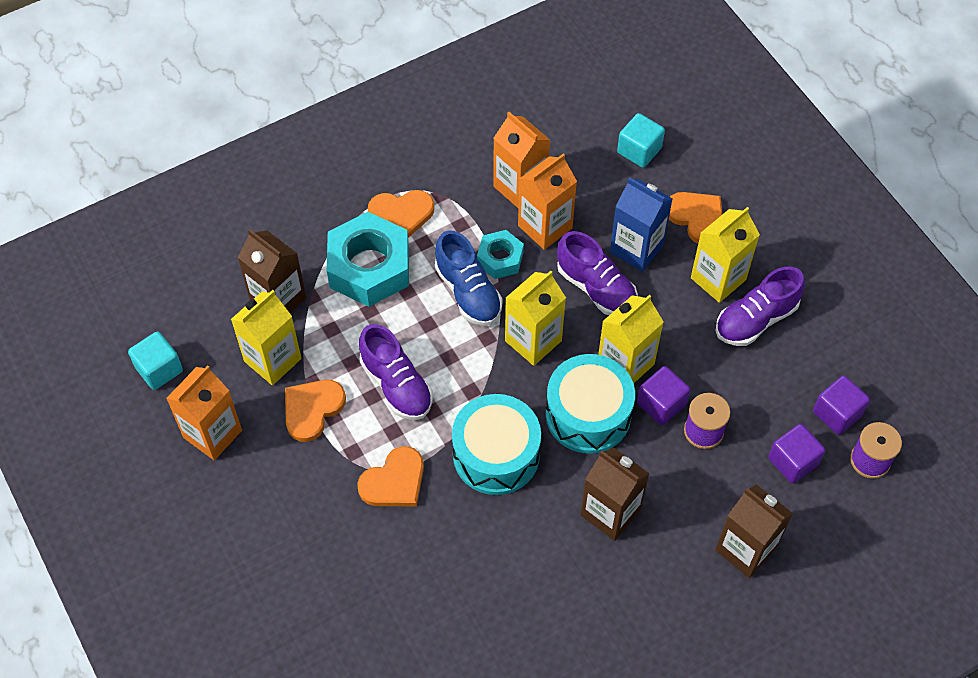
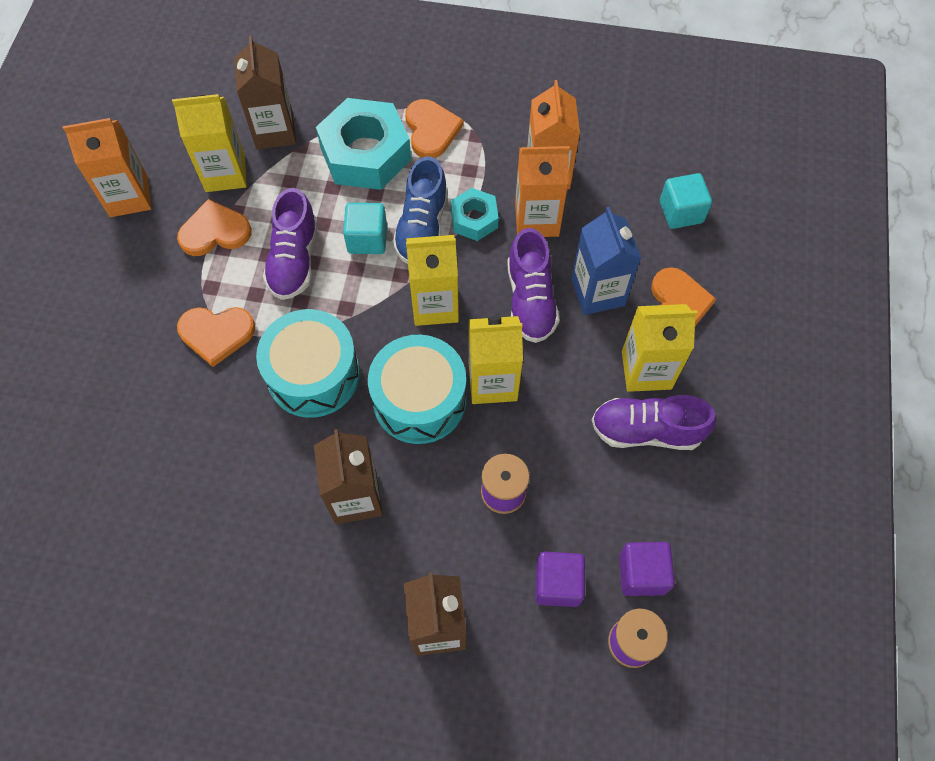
camera: 40 degrees right, 5 degrees up
turquoise cube [128,331,183,390] -> turquoise cube moved to [343,203,387,254]
orange heart [368,190,435,238] -> orange heart turned 135 degrees counterclockwise [405,99,463,158]
purple cube [637,366,690,425] -> none

